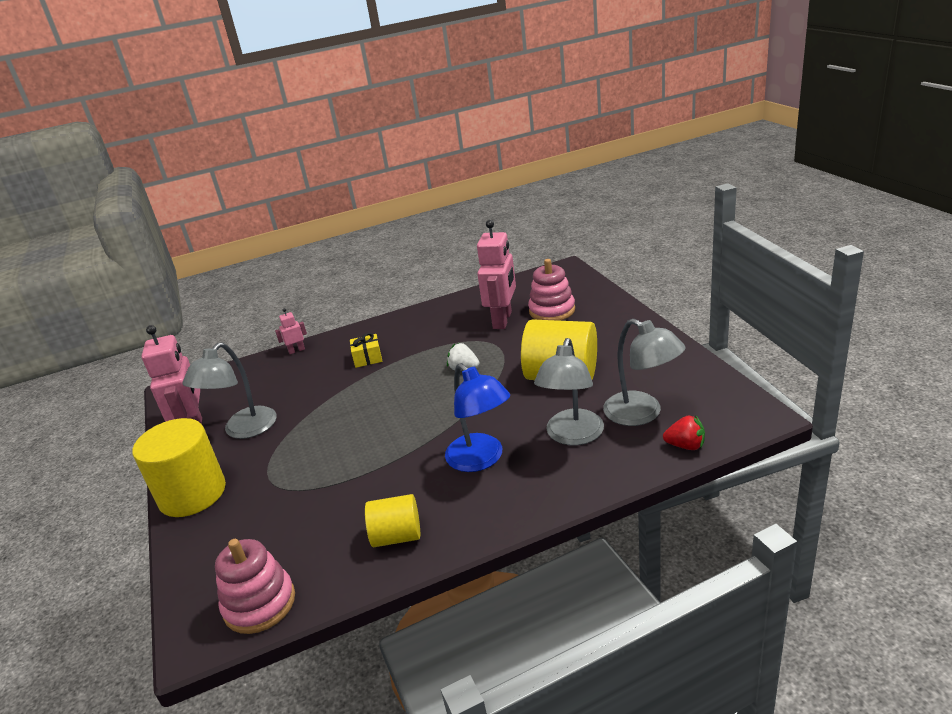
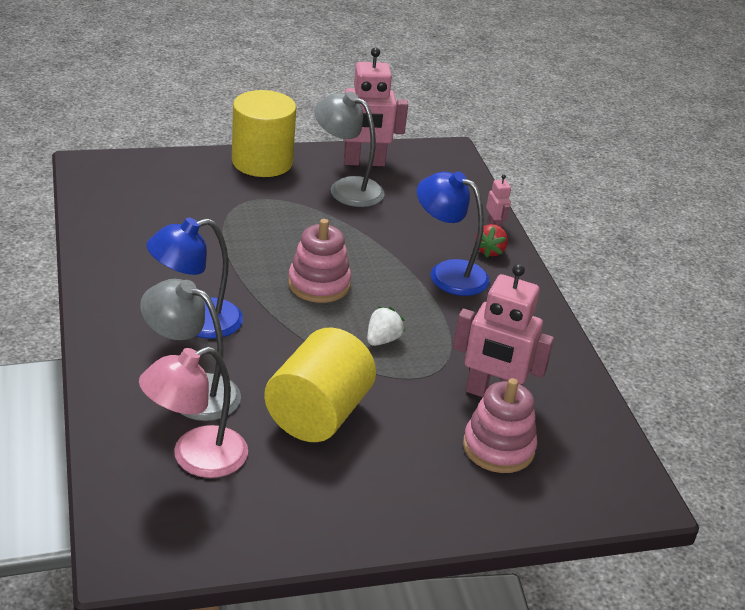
camera: 90 degrees right, 5 degrees up
pink stacking toy [215,539,295,634] -> pink stacking toy moved to [288,219,351,303]
yellow gift [350,333,382,368] -> blue lamp [417,171,490,296]
yellow cylinder [365,494,420,547] -> none
grey lamp [603,318,686,426] -> pink lamp [139,347,248,478]
red strawberry [663,415,705,450] -> red strawberry moved to [476,224,508,258]

